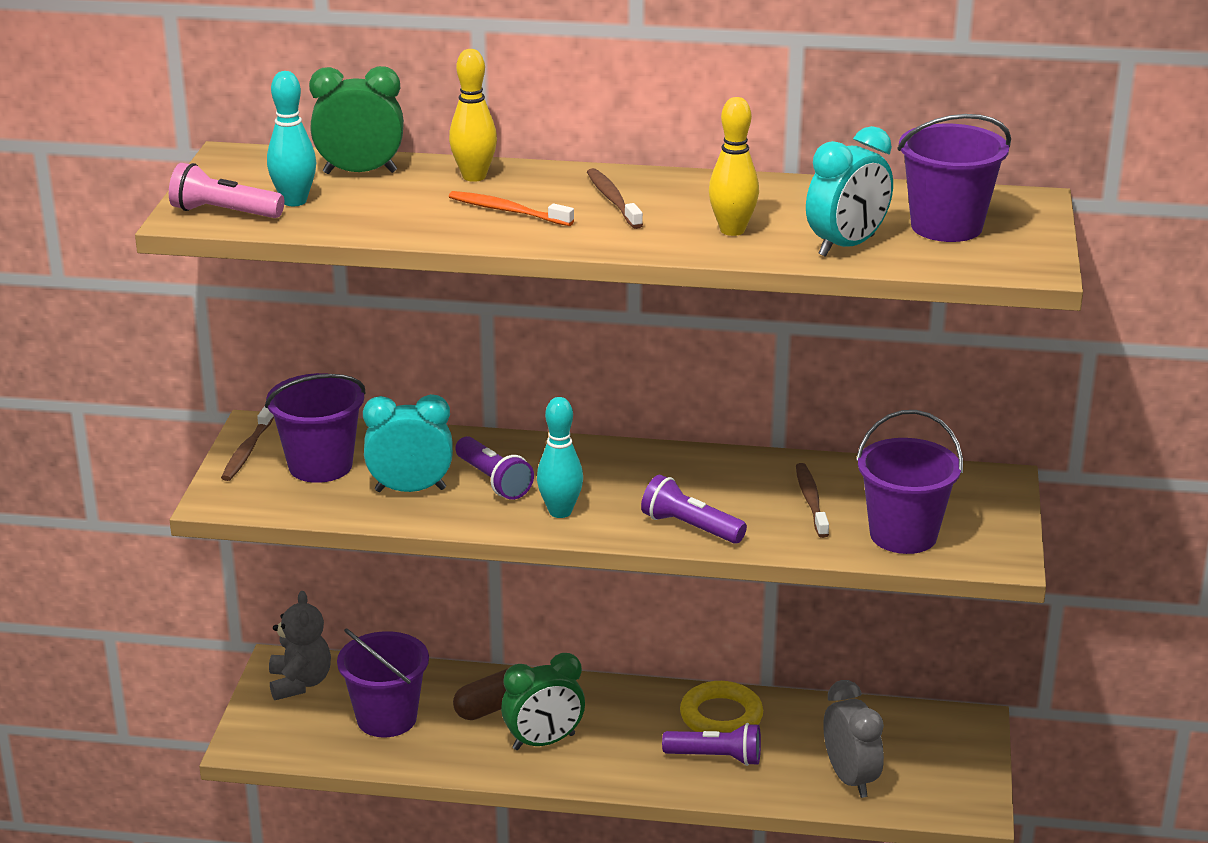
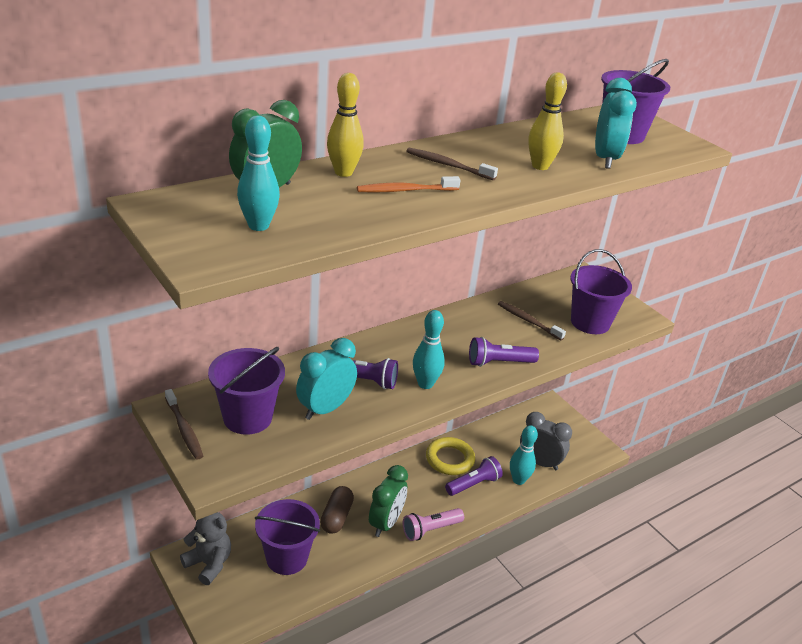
camera: 45 degrees left, 5 degrees up
pink flashlight [169,163,284,218] -> pink flashlight moved to [403,508,464,541]
none -> turquoise bowling pin [510,425,538,485]

